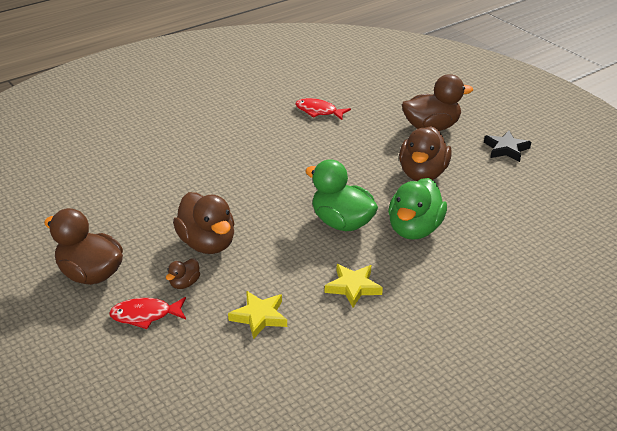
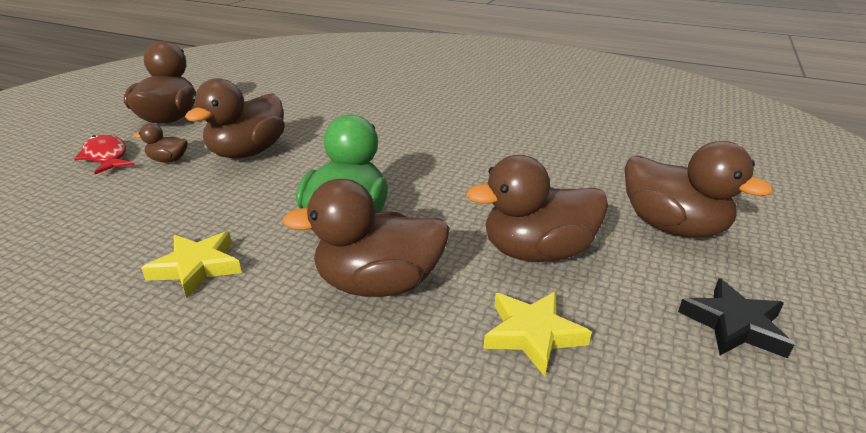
camera: 60 degrees right, 5 degrees down
yellow star [228,291,287,339] -> yellow star moved to [483,291,592,376]
red fish [295,98,351,120] -> none
green duck [388,178,447,240] -> brown duck [282,179,450,297]

